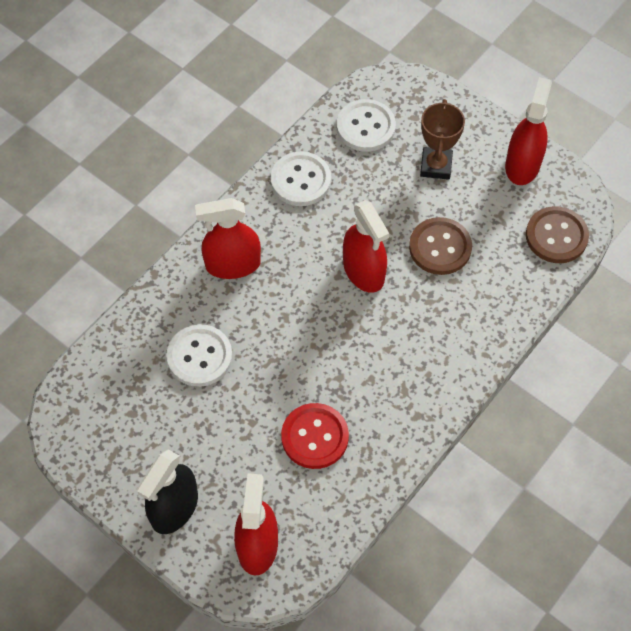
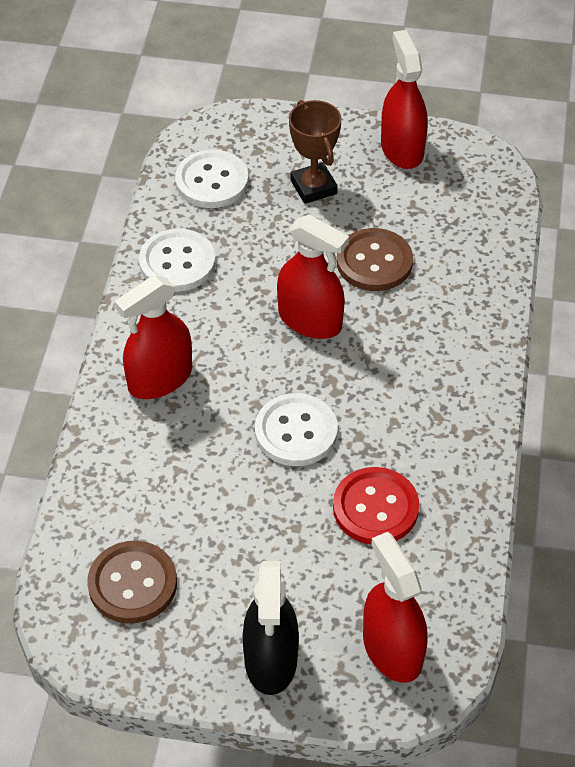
camera: 30 degrees left, 10 degrees down
white button [166,324,232,387] -> white button moved to [255,393,338,466]
brown button [526,206,589,263] -> brown button moved to [87,541,177,623]

